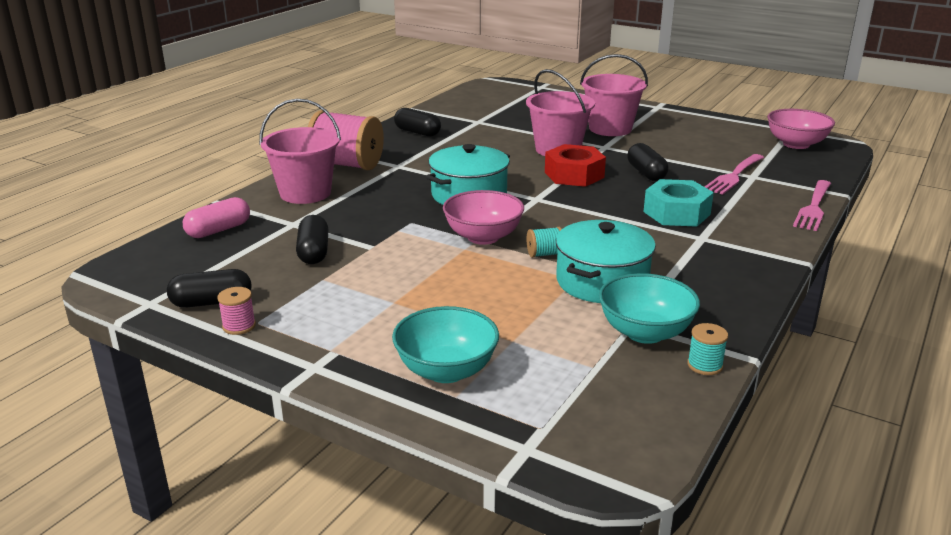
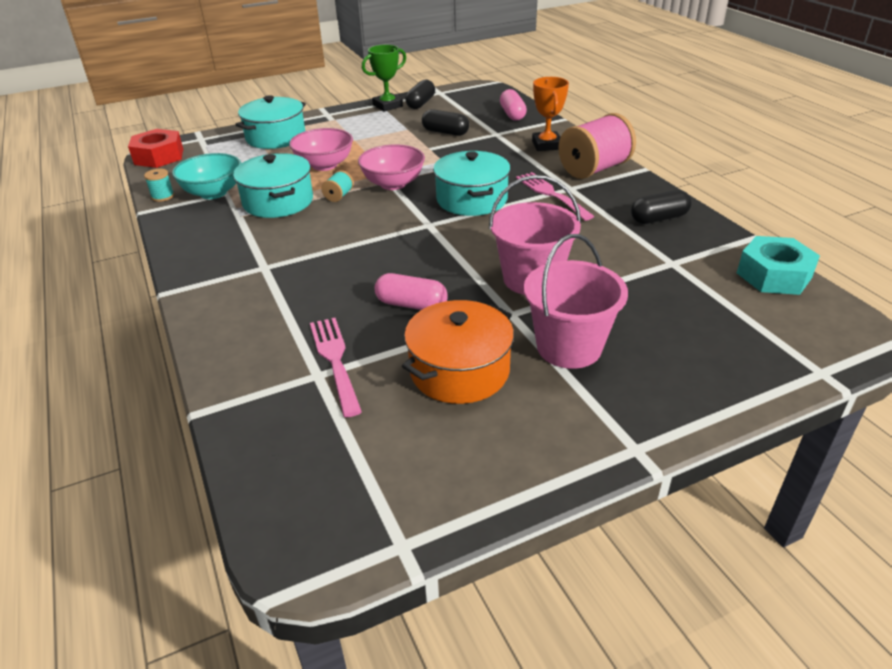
camera: 125 degrees right, 10 degrees up
pink spool [217,287,256,335] -> green trophy [362,45,406,112]
pink bucket [259,99,341,204] -> orange trophy [532,77,569,151]
turquoise bowl [392,306,499,383] -> turquoise pot [235,95,306,149]
red nut [545,144,606,187] -> red nut moved to [128,129,183,168]
black capsule [627,143,668,181] -> pink capsule [375,273,448,310]
turquoise nut [643,179,714,227] -> turquoise nut moved to [737,236,820,295]
pink bowl [767,109,835,149] -> pink bowl moved to [289,128,353,171]
pink fork [793,180,831,231] -> pink fork moved to [516,172,594,221]
none -> orange pot [402,300,514,404]

